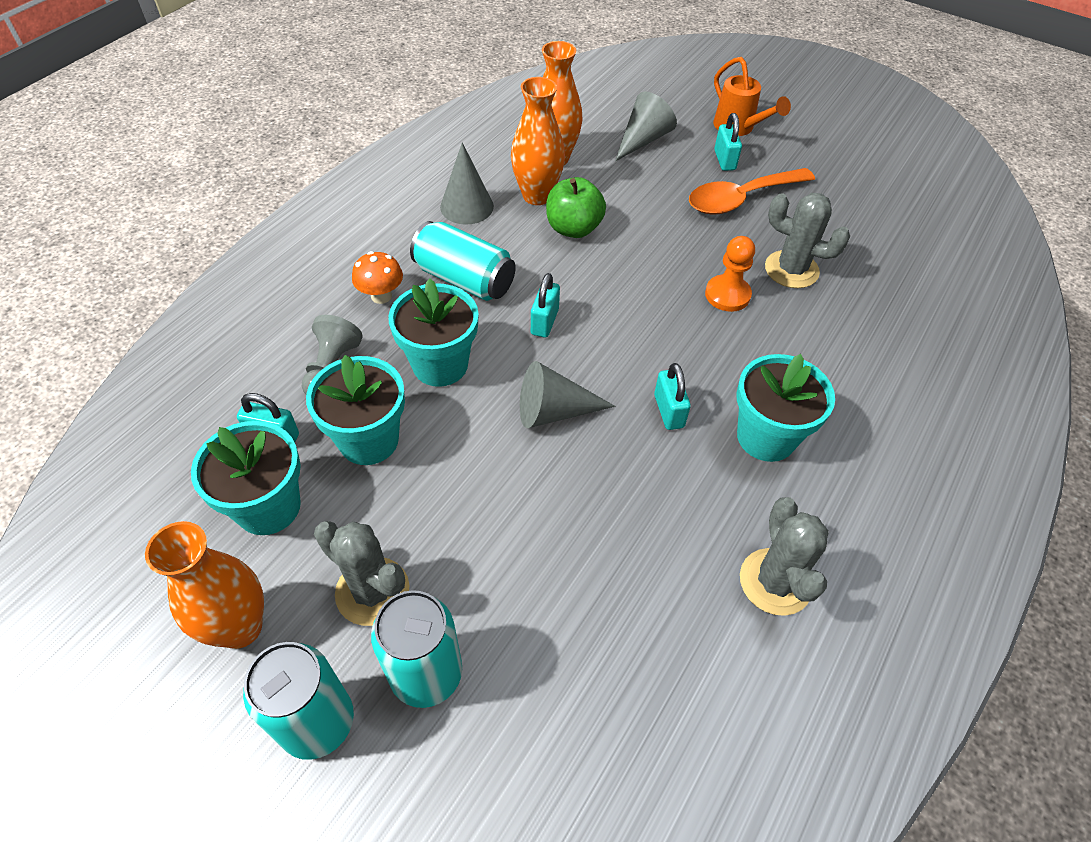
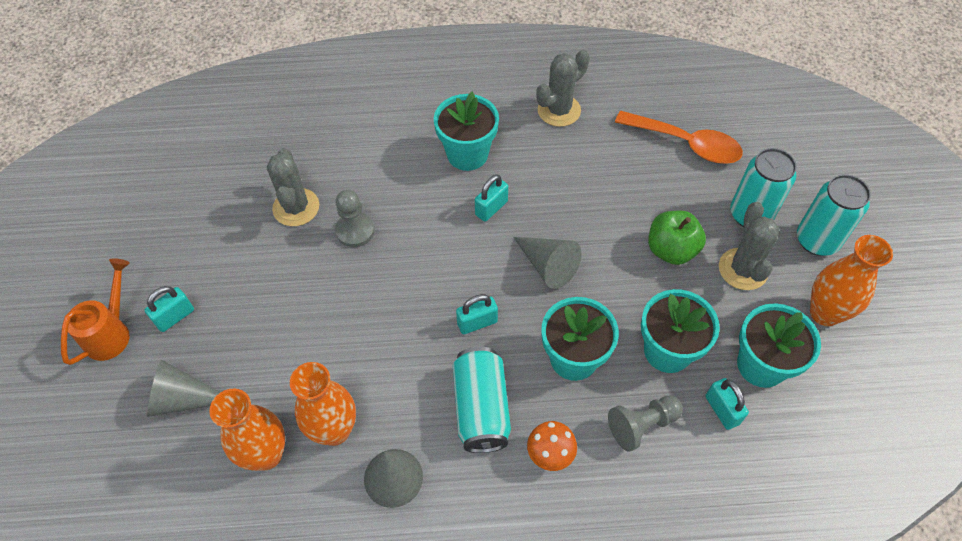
camera: 125 degrees left, 5 degrees up
green apple [546,177,606,238] -> green apple moved to [648,211,706,265]
orange spoon [689,168,815,215] -> orange spoon moved to [615,110,743,164]
orange pawn [705,236,755,312] -> grey pawn [335,190,375,247]

